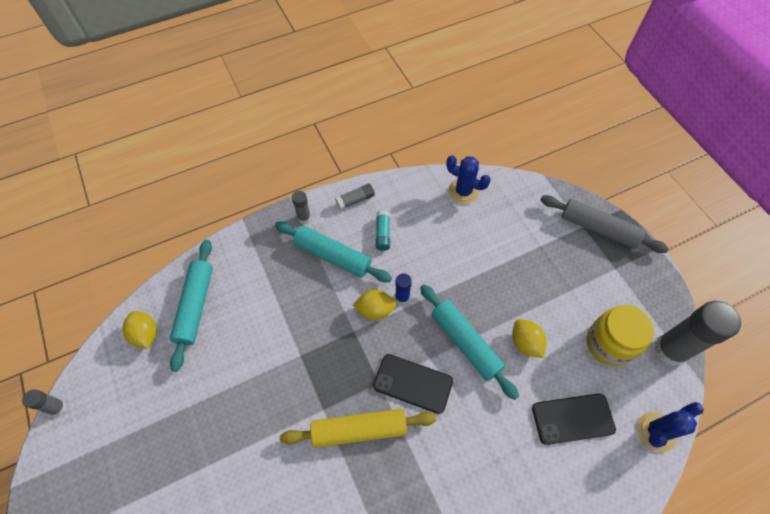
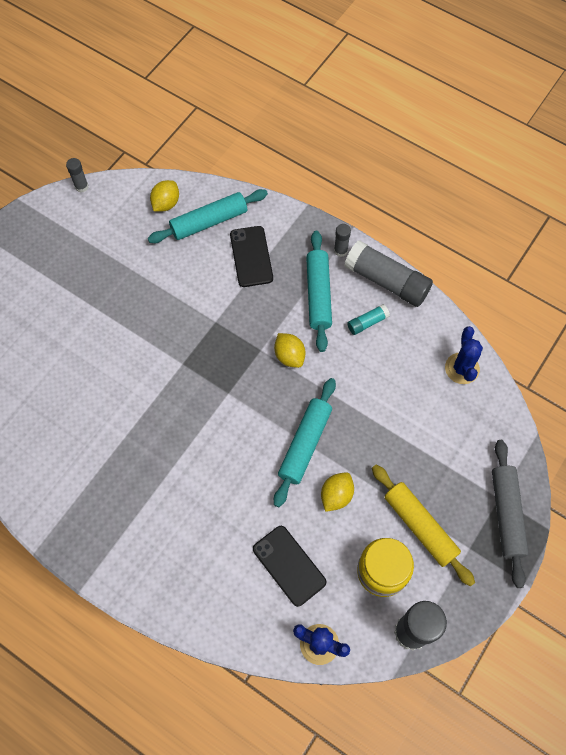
camera: 60 degrees right, 5 degrees up
yellow rolling pin [280,409,436,448] -> yellow rolling pin moved to [372,465,475,587]
grey glue stick [335,184,375,210] -> grey glue stick [344,240,433,307], size x2.10
black phone [373,354,453,414] -> black phone moved to [230,226,273,287]
blue glue stick [395,273,412,304] -> none

